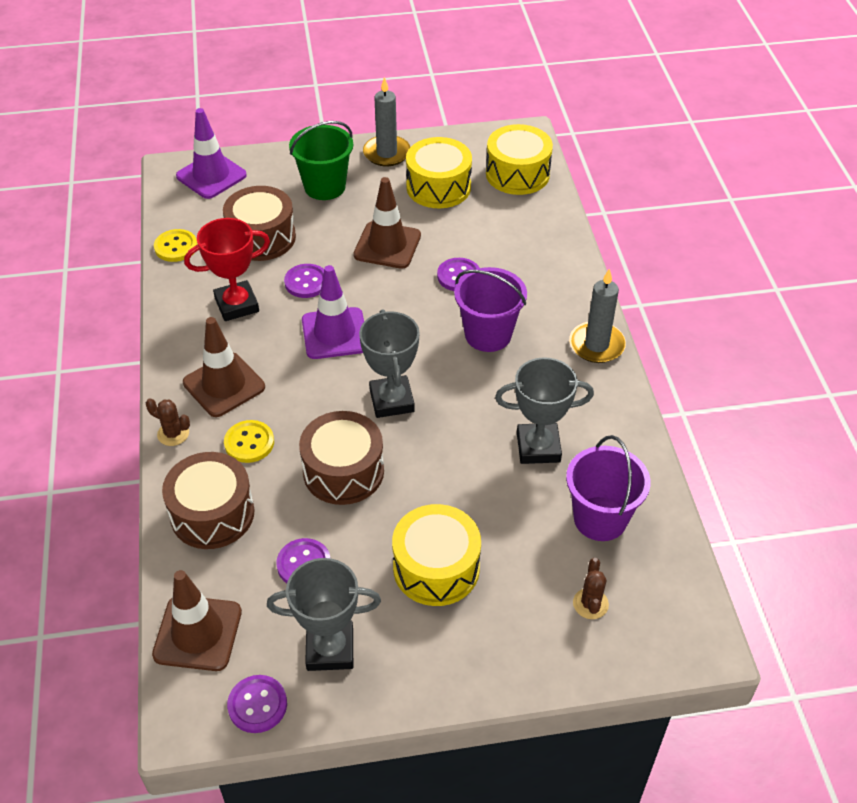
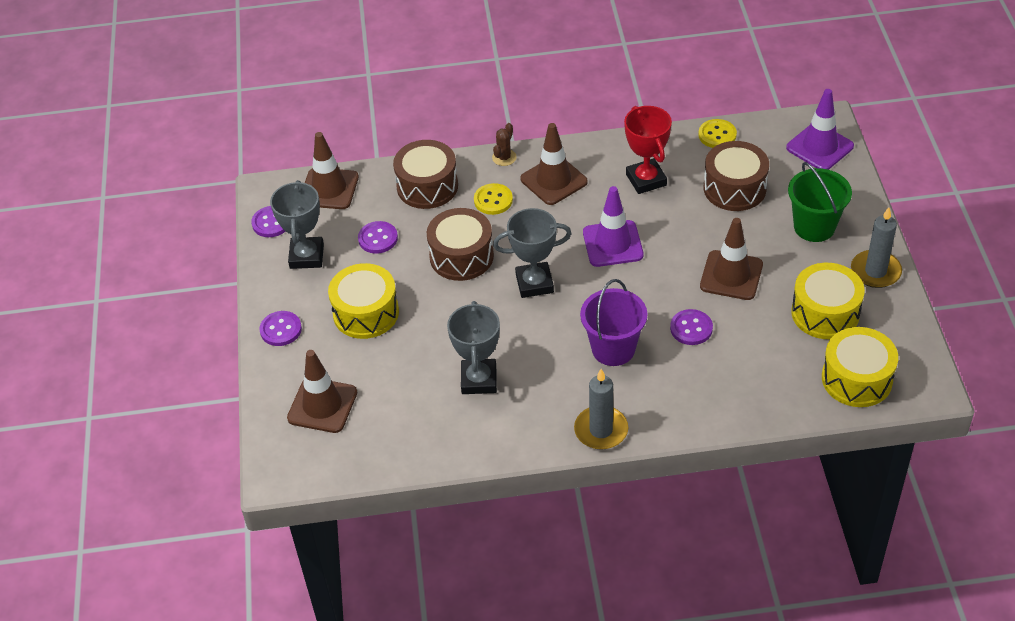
camera: 95 degrees right, 0 degrees up
purple button [284,264,324,298] -> purple button moved to [259,311,302,346]
purple bucket [566,435,651,541] -> none
brown cactus [573,558,609,619] -> brown traffic cone [287,350,357,433]

